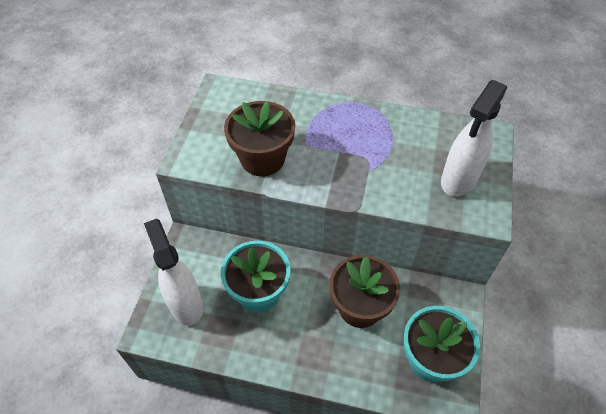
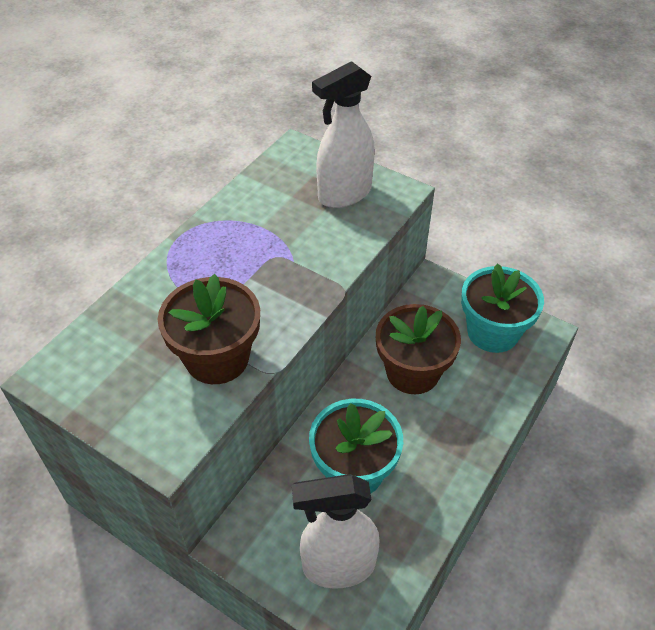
camera: 70 degrees left, 5 degrees down
white spray bottle [441,80,507,197] -> white spray bottle turned 90 degrees clockwise [312,61,375,208]

